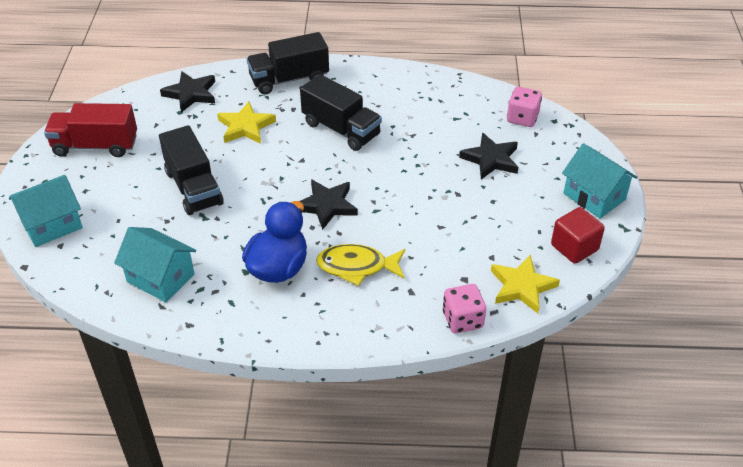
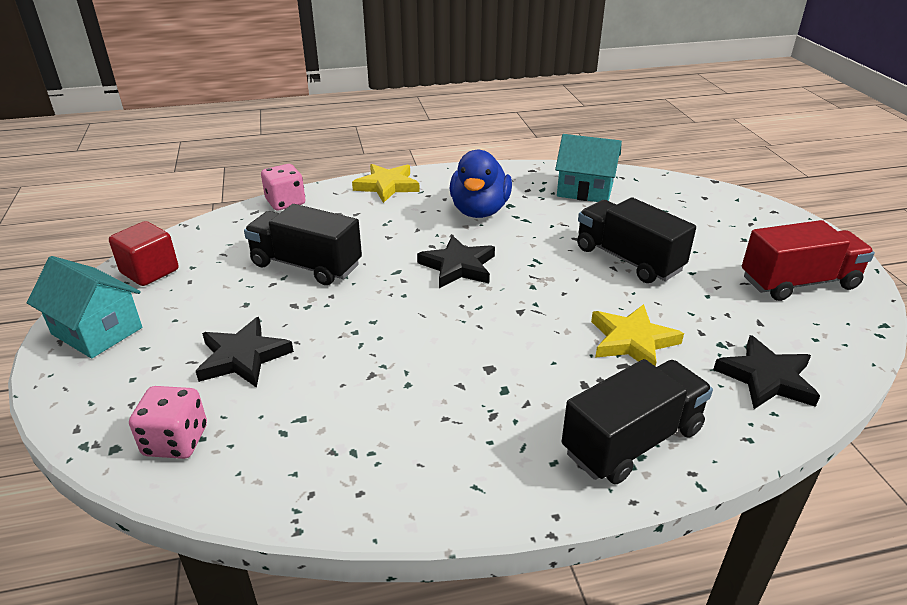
camera: 165 degrees right, 10 degrees down
turquoise house [9,175,83,247] -> none
black truck [300,74,382,151] -> black truck moved to [244,204,362,285]
yellow fish [316,244,405,286] -> none
yellow star [491,255,560,313] -> yellow star moved to [352,164,420,203]

